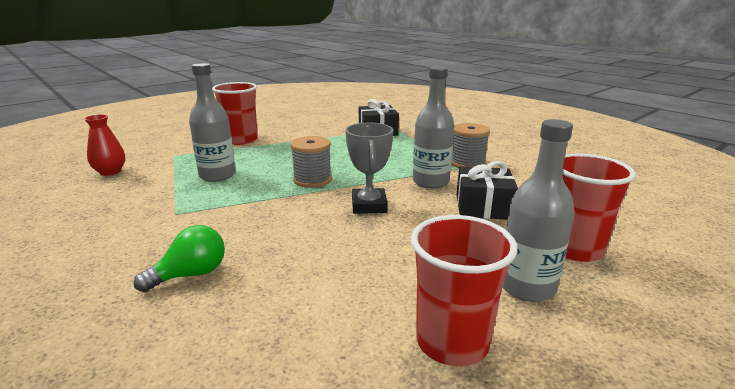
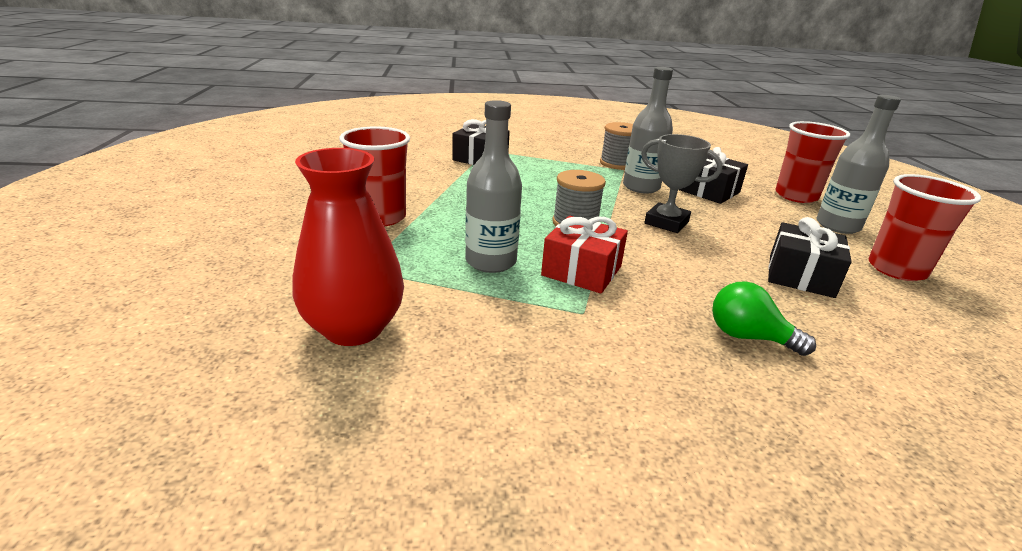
camera: 55 degrees left, 5 degrees up
red vase [84,114,125,176] -> red vase [292,148,404,346], size x1.71
green light bulb [134,225,225,292] -> green light bulb turned 60 degrees counterclockwise [712,281,816,356]
none -> red gift [541,216,628,293]
none -> black gift [768,217,852,298]

